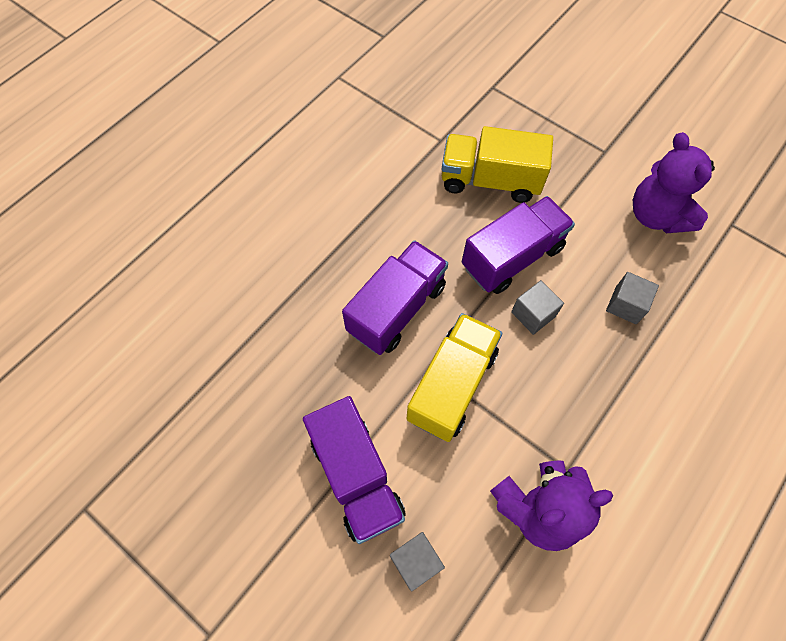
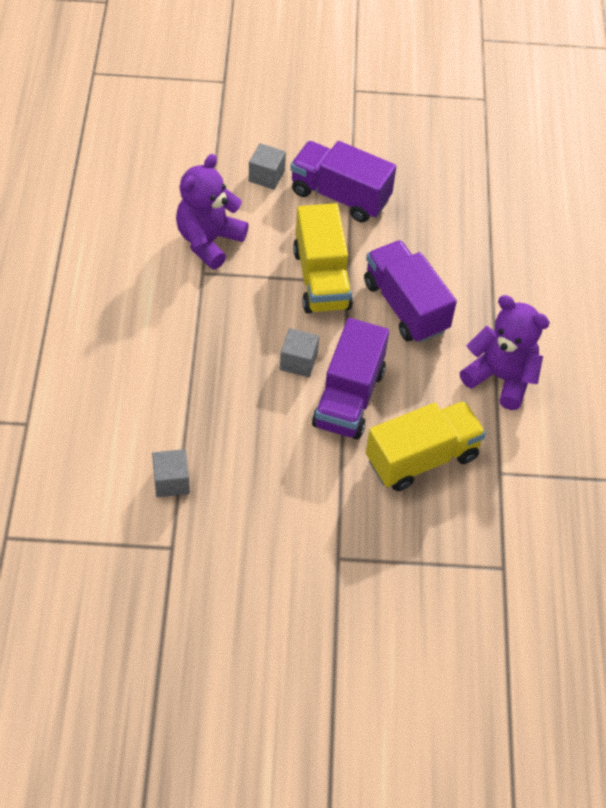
camera: 140 degrees right, 10 degrees down
purple truck [342,240,448,355] -> purple truck turned 150 degrees clockwise [364,240,457,343]
grey cube [606,272,659,324] -> grey cube moved to [152,449,190,497]
purple teddy bear [633,132,715,233] -> purple teddy bear moved to [460,295,550,410]

